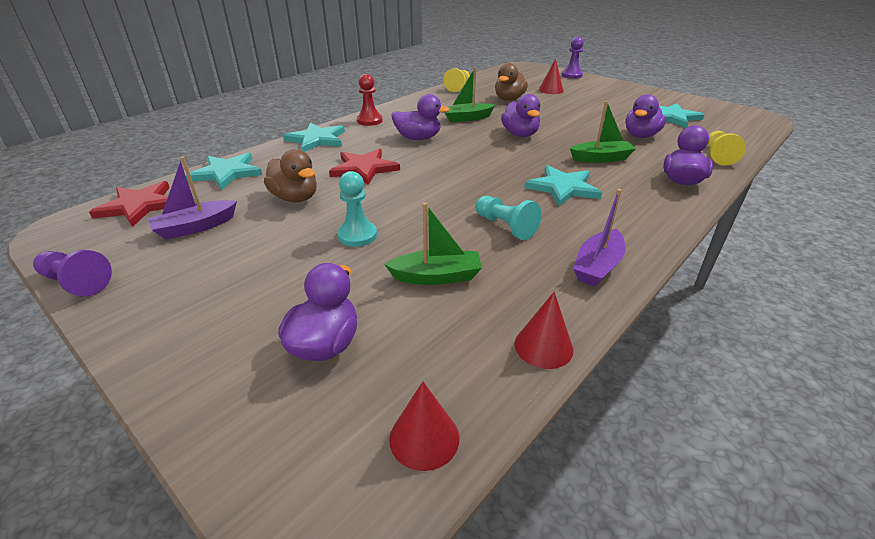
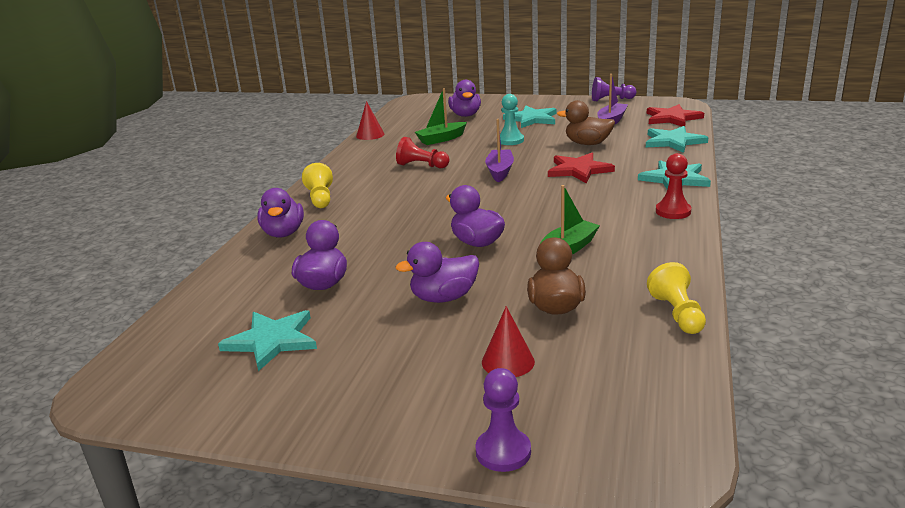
camera: 155 degrees right, 10 degrees down
red cone [389,382,460,471] -> none
purple duck [391,94,450,140] -> purple duck moved to [396,242,479,303]
turquoise pawn [475,196,542,240] -> red pawn [396,137,450,168]
turquoise star [524,165,602,206] -> turquoise star moved to [503,105,556,128]
green boat [570,101,636,163] -> none
purple boat [573,189,625,287] -> purple boat moved to [485,119,514,183]
yellow pawn [708,131,746,165] -> yellow pawn moved to [302,163,333,208]

